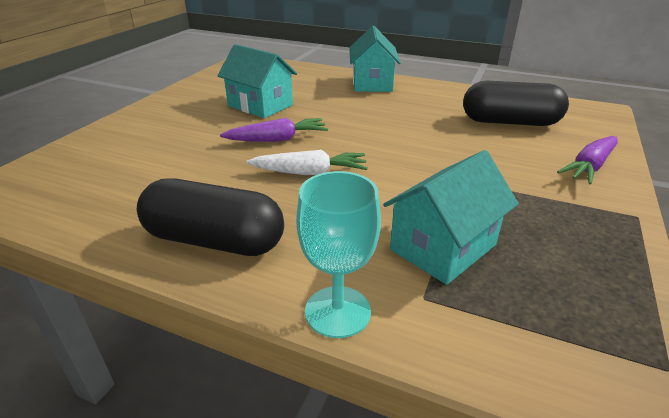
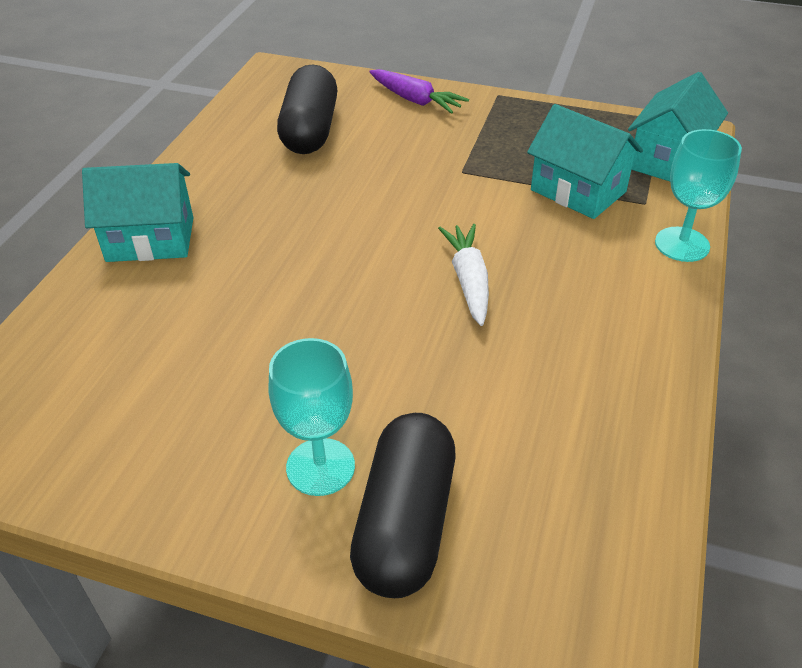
camera: 95 degrees left, 10 degrees up
black capsule [137,178,284,256] -> black capsule moved to [350,413,455,598]
turquoise house [217,44,297,118] -> turquoise house moved to [628,72,728,181]
purple carrot [220,118,328,142] -> none
none -> turquoise goblet [269,338,355,496]

